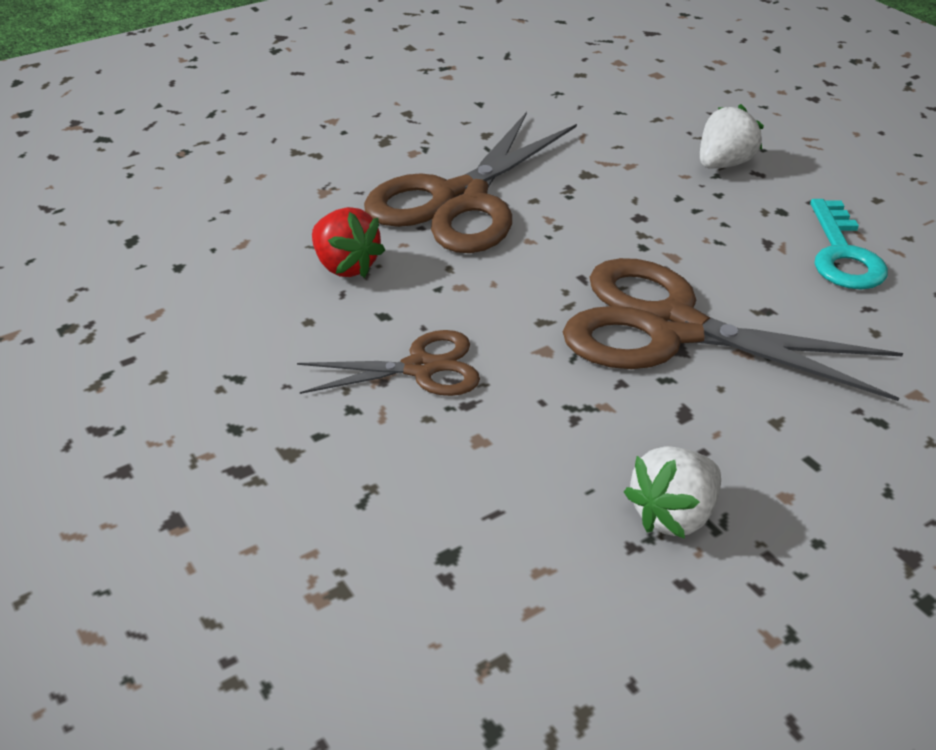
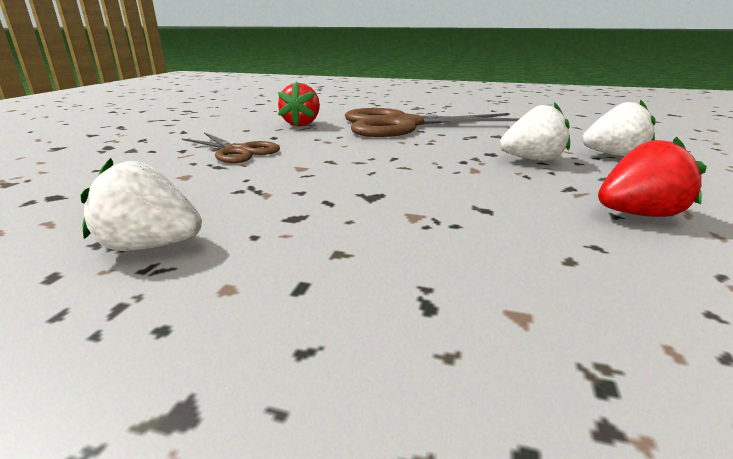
camera: 50 degrees right, 15 degrees down
brown scissors [563,258,903,401] -> none
turquoise key [810,199,888,289] -> red strawberry [598,136,707,217]
none -> white strawberry [500,102,570,161]

